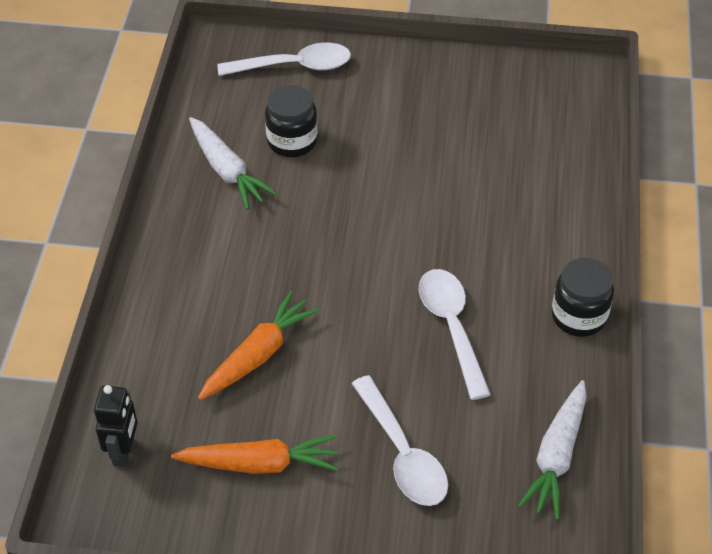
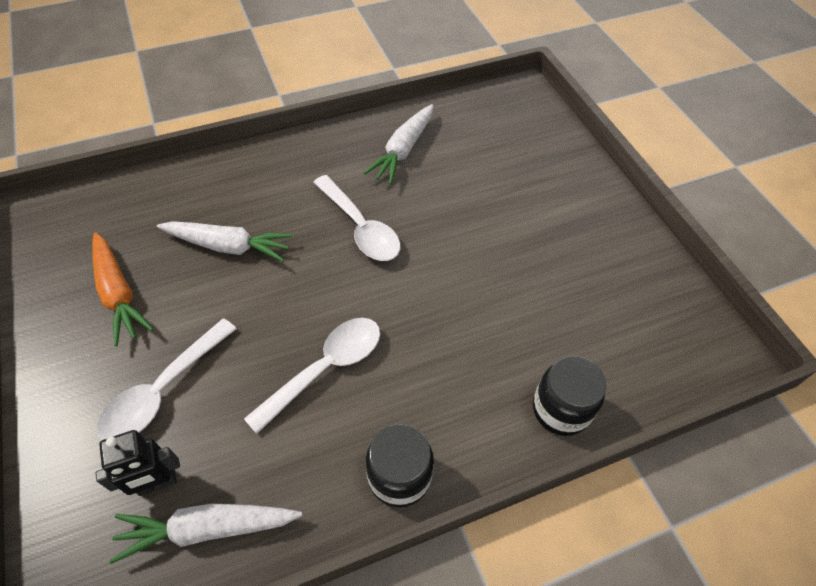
camera: 60 degrees right, 5 degrees up
black robot [94,385,138,467] -> black robot moved to [95,430,180,496]
orange carrot [198,291,319,400] -> white carrot [157,221,293,261]
white spoon [217,43,351,76] -> white spoon moved to [313,175,401,261]
black jar [265,85,317,157] -> black jar moved to [533,356,606,436]

